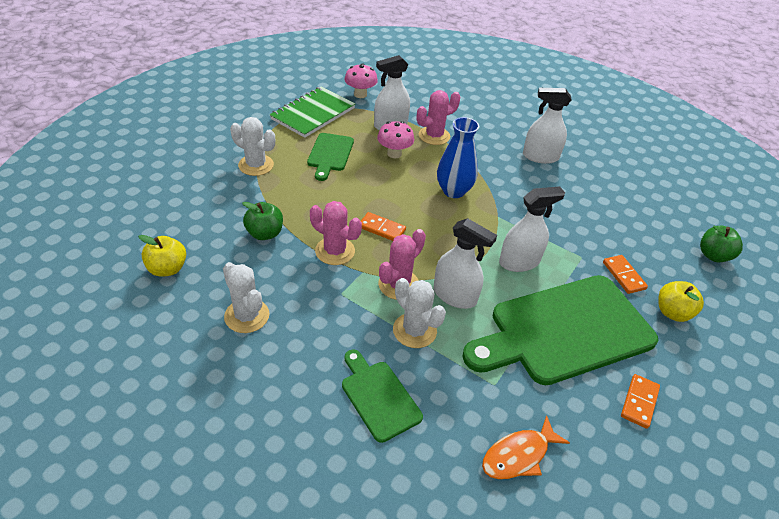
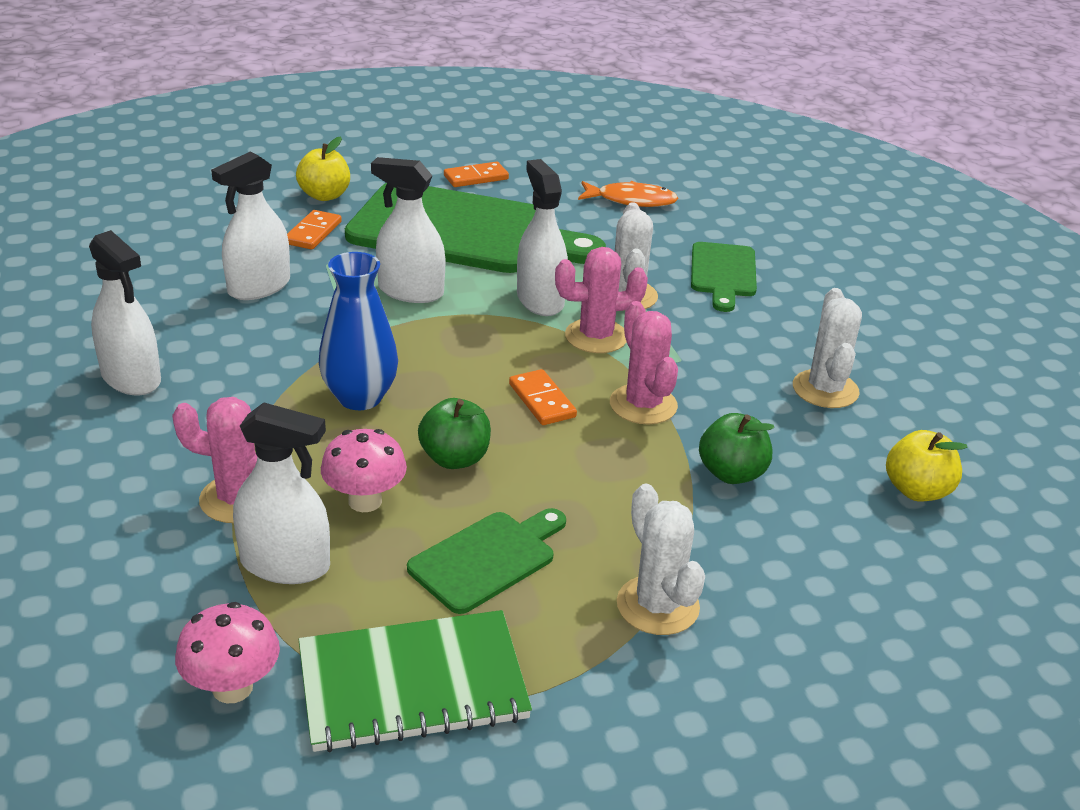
camera: 140 degrees left, 10 degrees down
green apple [700,226,743,262] -> green apple moved to [418,398,491,469]
none -> white spray bottle [211,151,290,300]

